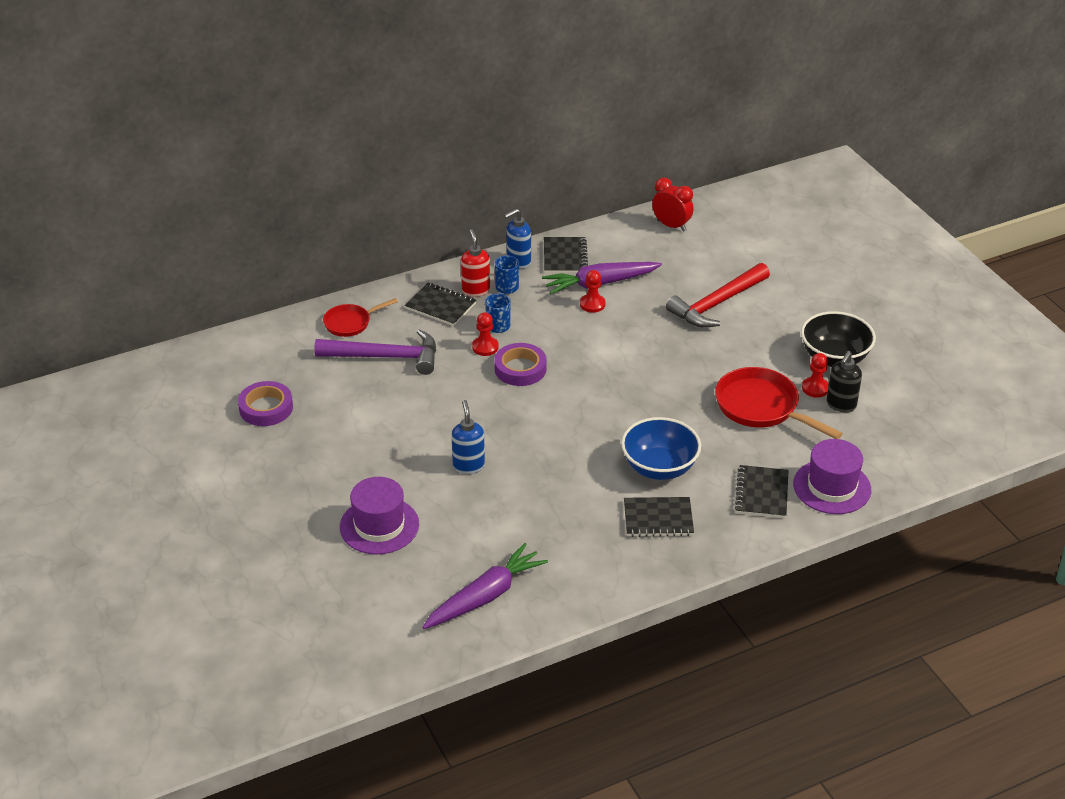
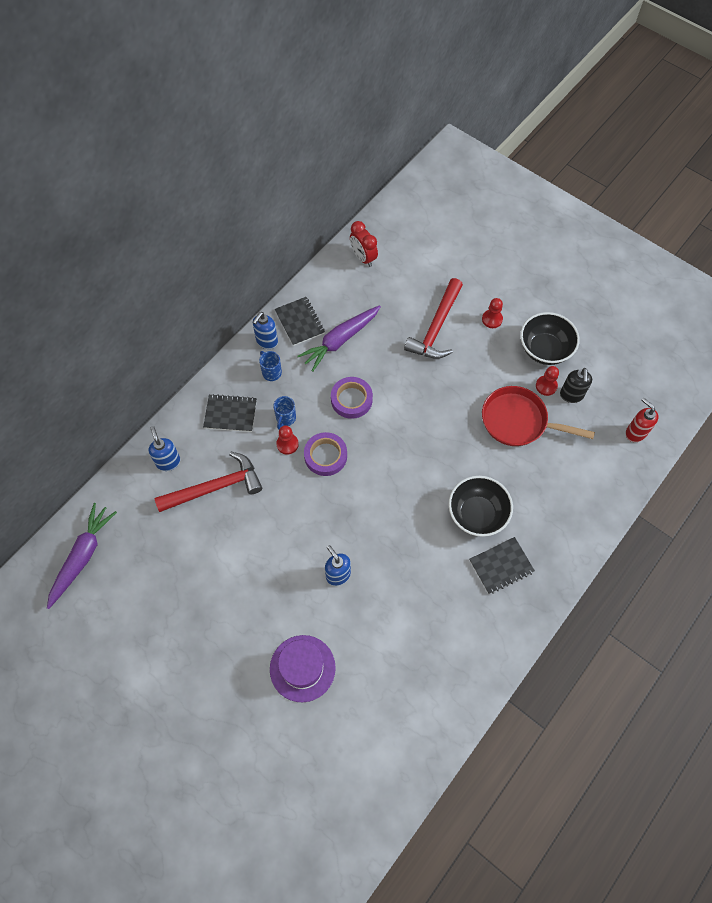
camera: 25 degrees left, 25 degrees up
purple tape [238,381,293,426] -> purple tape moved to [331,377,373,419]
purple hammer [314,329,436,375] -> red hammer [155,452,262,512]
red pan [323,298,398,337] -> blue soap dispenser [148,426,180,471]
purple carrot [422,543,548,629] -> purple carrot moved to [47,503,117,609]
red soap dispenser [461,229,490,297] -> red soap dispenser moved to [625,398,659,442]
red pawn [580,270,606,313] -> red pawn moved to [482,298,503,328]
blue bowl [621,417,701,480] -> black bowl [449,476,513,537]
red clock [652,178,694,232] -> red clock turned 135 degrees counterclockwise [350,221,378,267]
black notebook [735,465,789,518] -> none
purple hat [793,439,871,514] -> none

